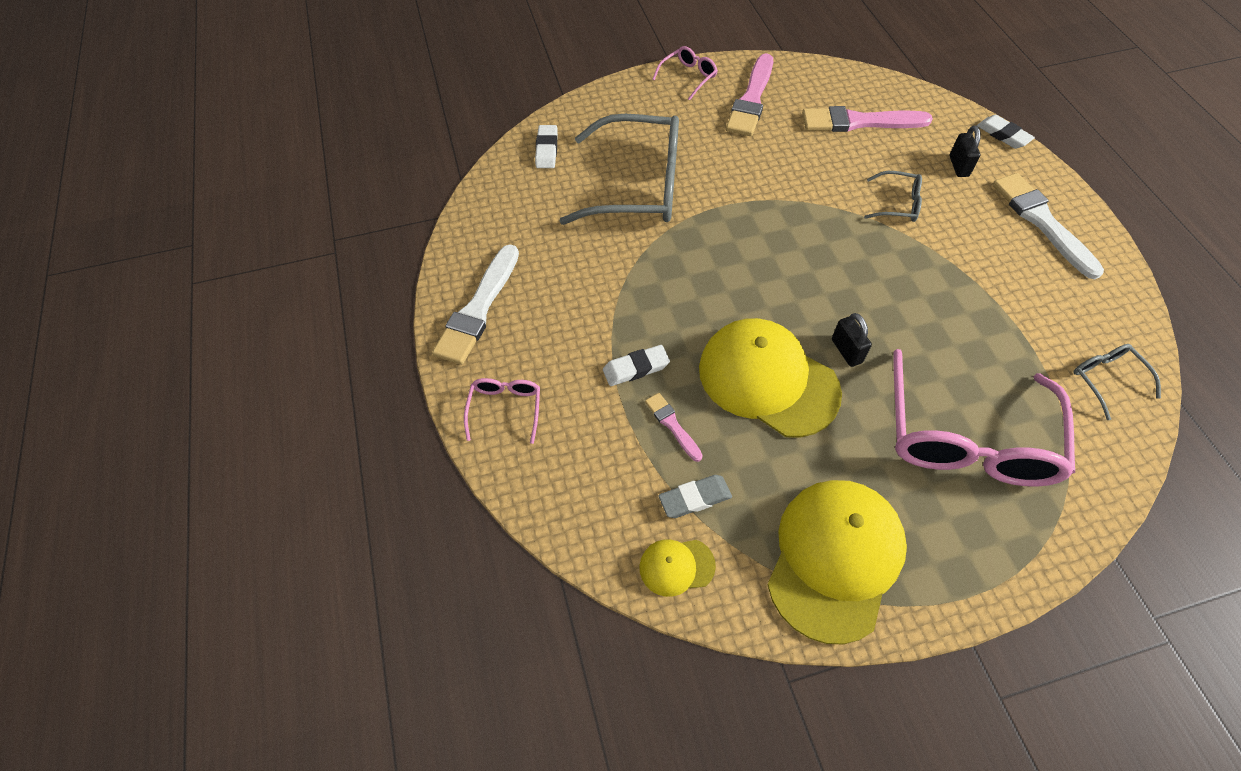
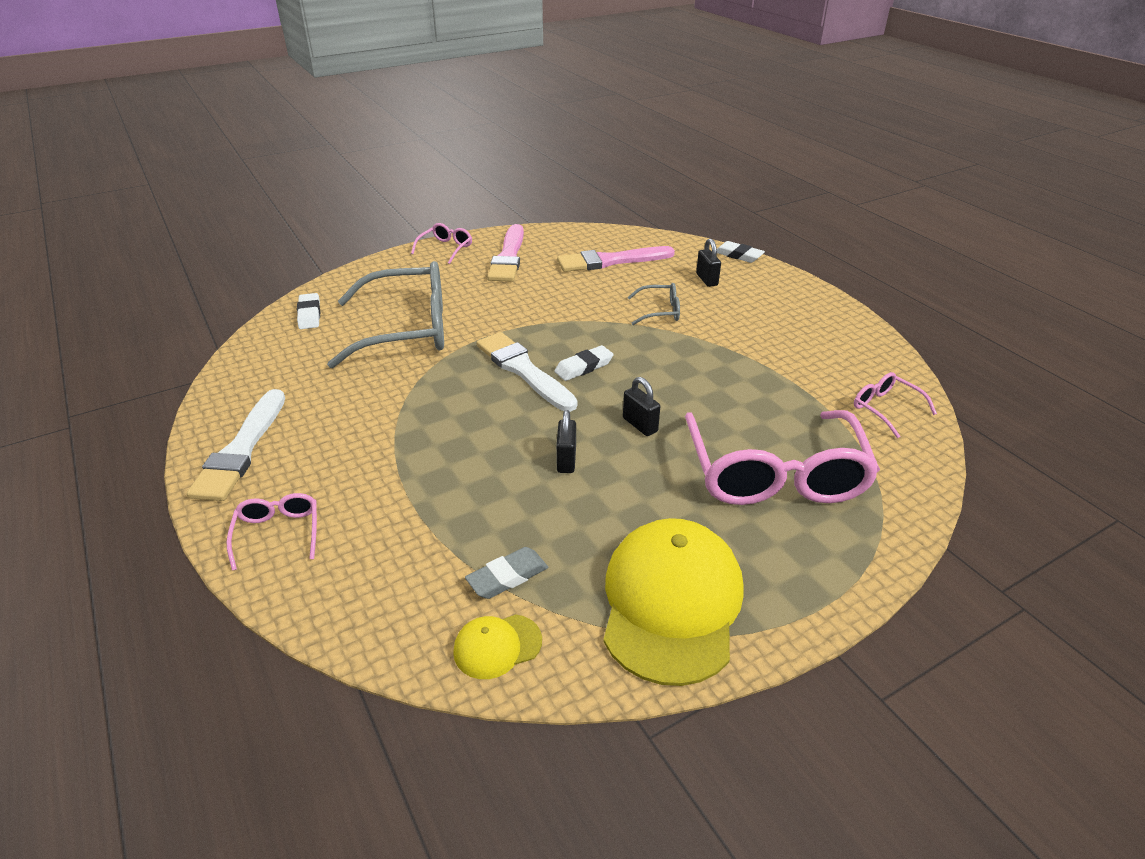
camera: 15 degrees left, 20 degrees down
white eraser [603,345,670,386] -> white eraser moved to [554,345,614,381]
pink brush [645,393,703,462] -> none
yellow cap [699,318,842,438] -> black padlock [556,410,576,473]
white brush [992,173,1104,279] -> white brush moved to [477,332,577,412]
grey glasses [1073,344,1161,420] -> pink glasses [854,372,937,438]

